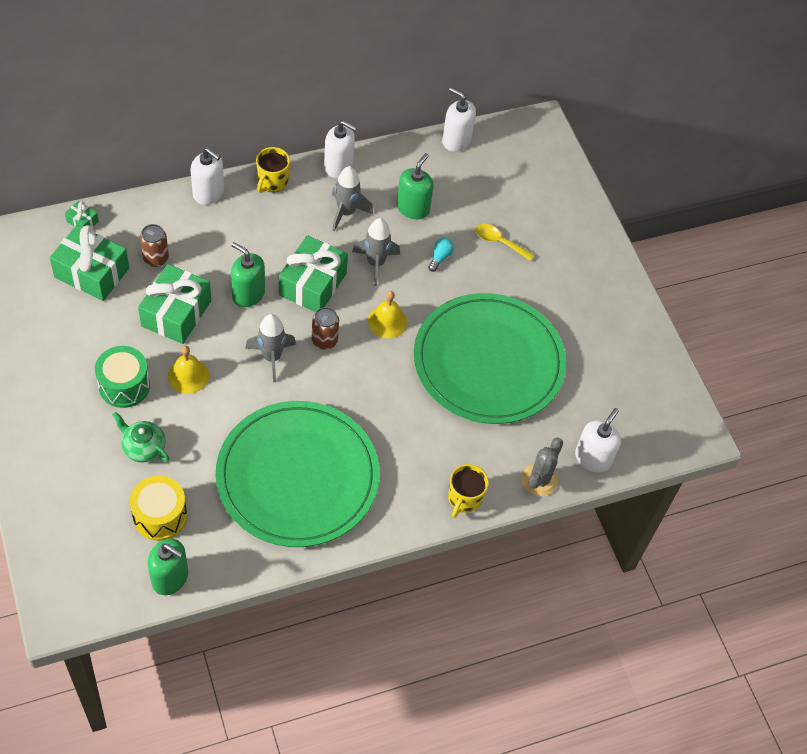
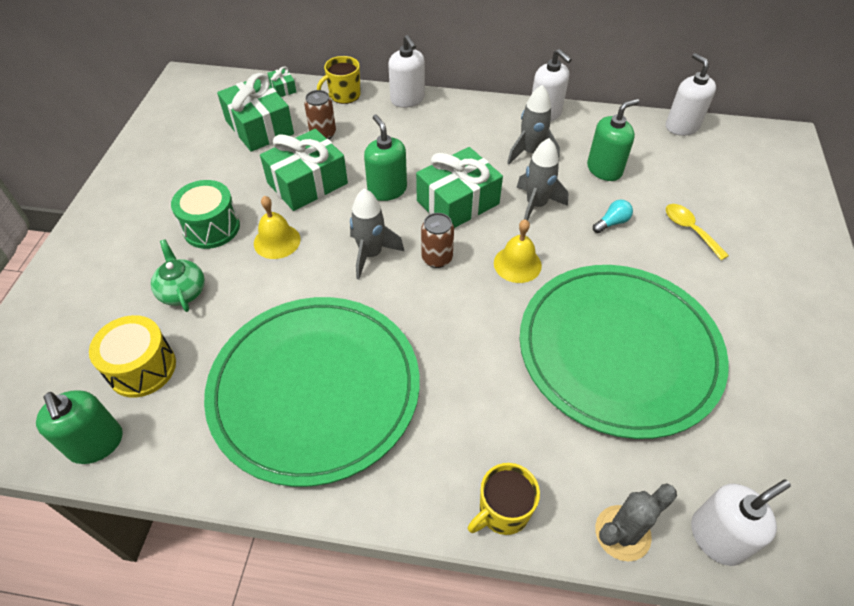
camera: 35 degrees right, 5 degrees down
yellow mug [256,147,290,193] -> yellow mug moved to [317,56,361,104]

